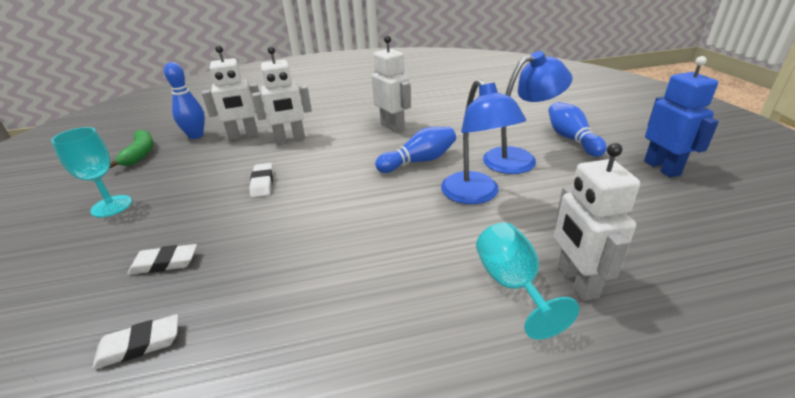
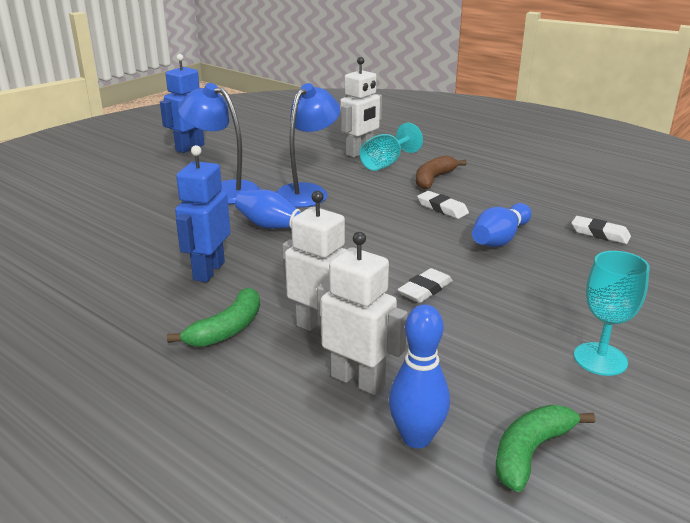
camera: 130 degrees left, 5 degrees down
white eraser [128,244,197,275] -> white eraser moved to [417,191,469,219]
white robot [371,36,411,133] -> blue robot [175,145,231,282]
blue bowling pin [548,102,607,157] -> blue bowling pin moved to [472,203,532,247]
none -> green banana [167,287,260,347]
none -> brown banana [416,155,467,190]

